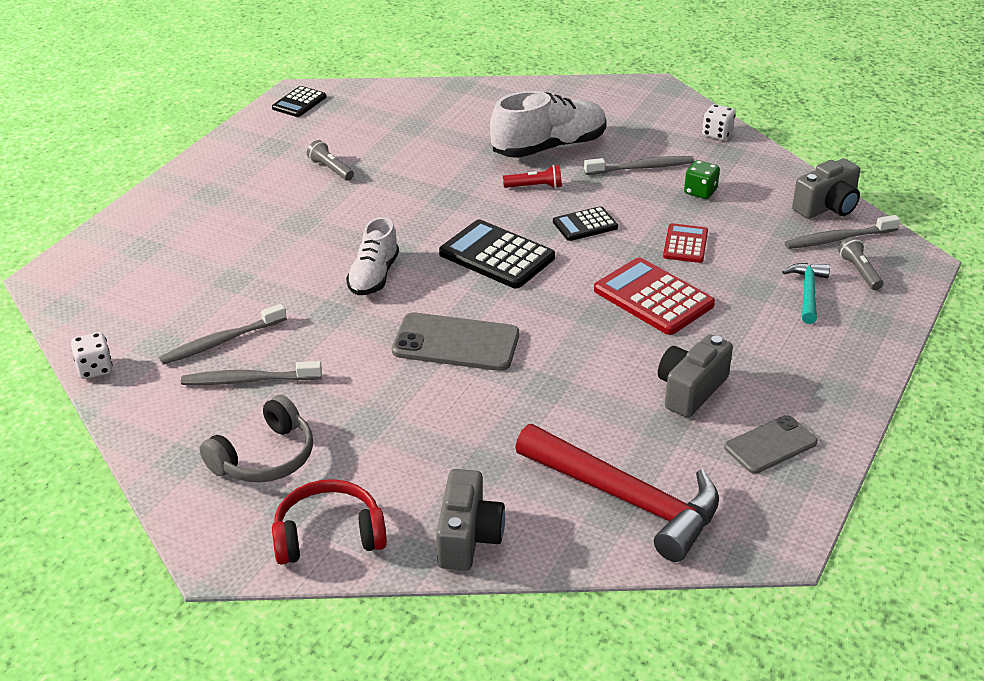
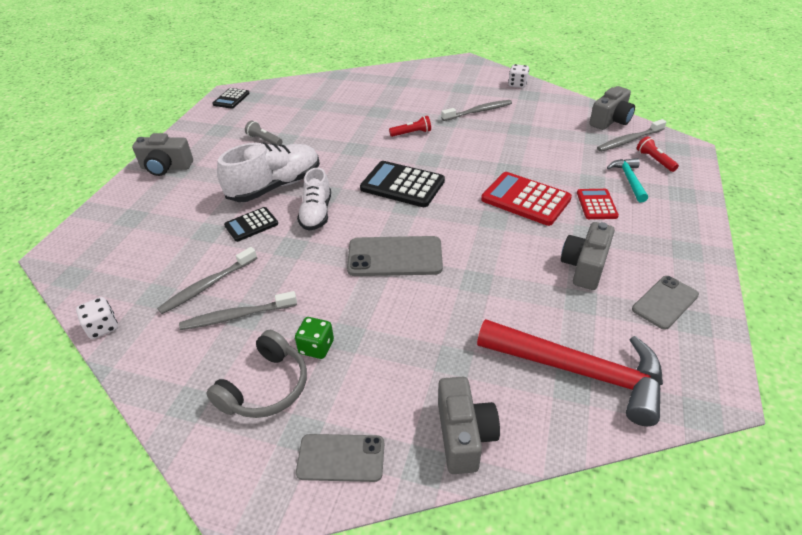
camera: 10 degrees left, 5 degrees up
red headphones [272,479,387,565] -> grey phone [296,434,384,482]
white shoe [490,91,607,158] -> white shoe moved to [217,142,320,202]
black calculator [553,206,618,241] -> black calculator moved to [224,207,278,242]
red calculator [663,223,708,263] -> red calculator moved to [577,189,619,219]
green dice [684,160,720,199] -> green dice moved to [295,317,334,359]
grey flashlight [838,237,883,290] -> red flashlight [637,136,679,172]
none -> grey camera [132,133,193,176]

